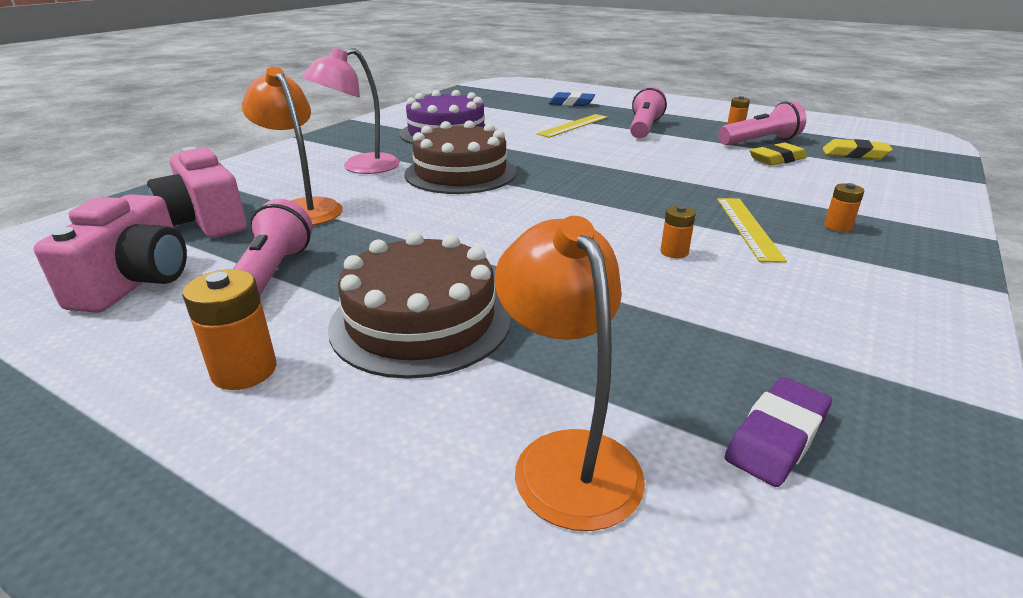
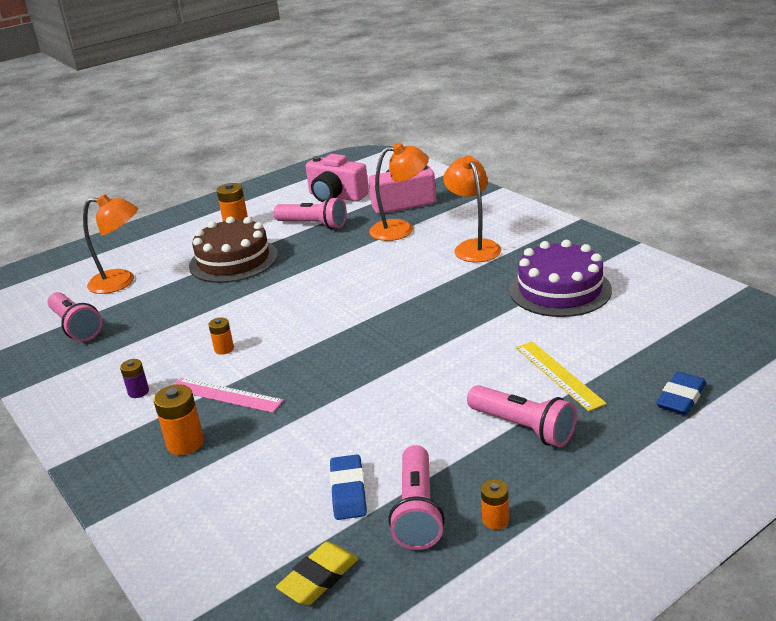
camera: 115 degrees right, 0 degrees up
pink lamp [302,47,400,174] -> orange lamp [443,156,501,262]
brown cake [405,120,517,194] -> none
yellow ruler [717,198,787,263] -> pink ruler [174,378,284,413]
purple eraser [725,377,832,487] -> pink flashlight [47,292,102,342]
yellow eraser [749,143,807,165] -> blue eraser [330,454,367,520]
orange battery [824,183,864,232] -> orange battery [154,384,204,455], size x1.63
none -> purple battery [120,359,149,398]

